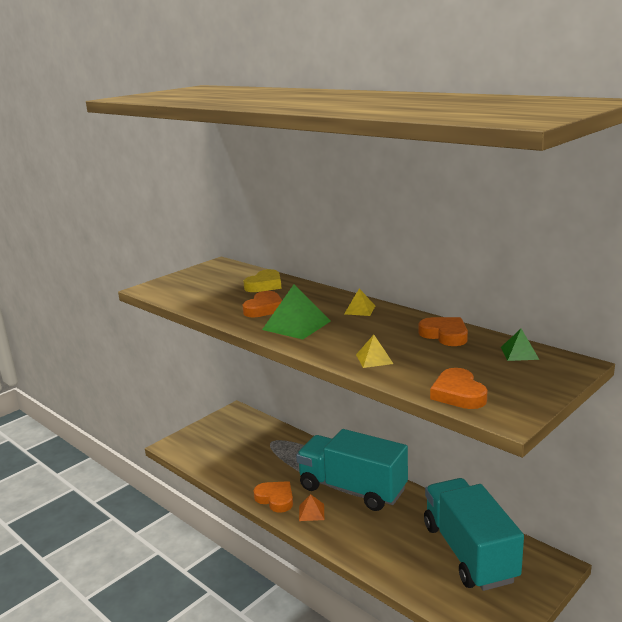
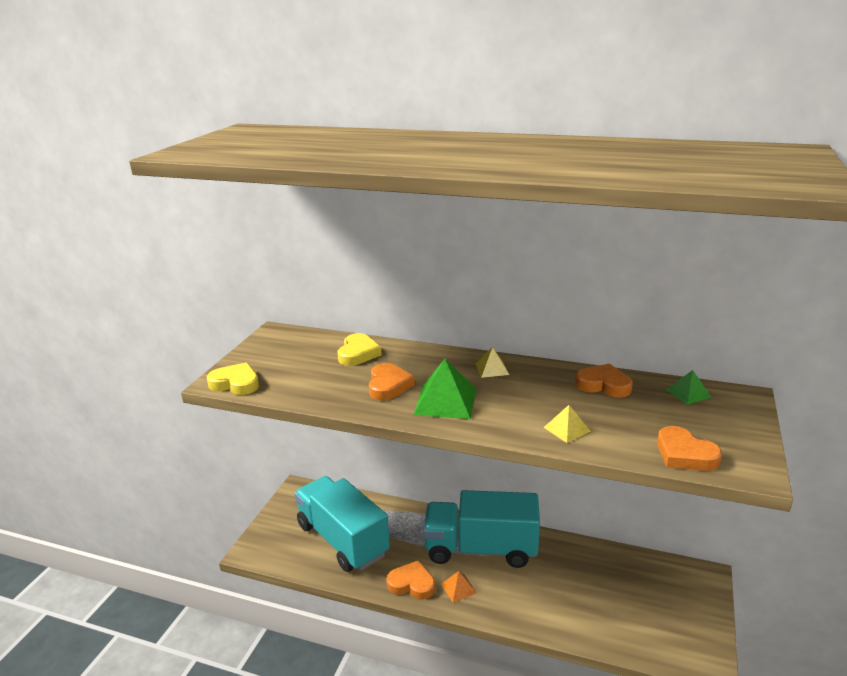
camera: 25 degrees left, 5 degrees up
turquoise truck [424,478,524,591] -> turquoise truck moved to [294,476,390,572]
none -> yellow heart [207,362,259,395]

